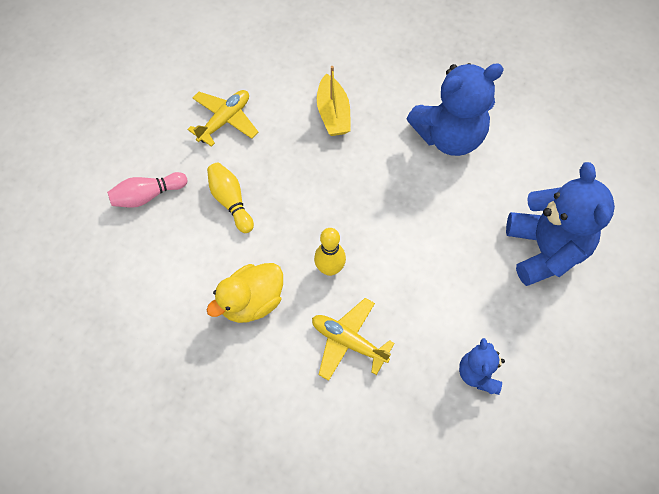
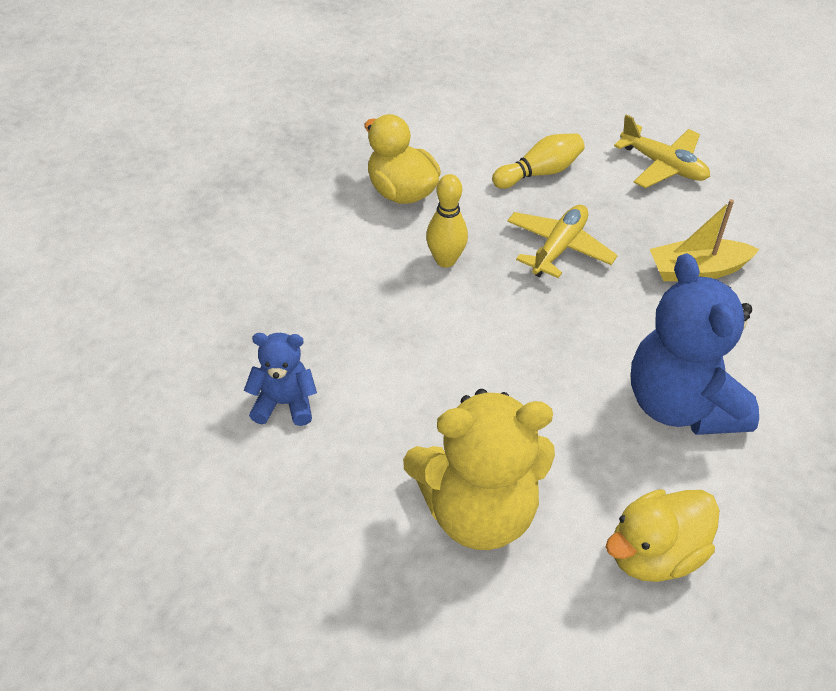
camera: 90 degrees right, 15 degrees down
pink bowling pin [107,172,187,208] -> none
yellow plane [312,298,395,381] -> yellow plane moved to [507,205,618,278]
blue teddy bear [506,162,615,286] -> yellow teddy bear [403,389,555,550]
none -> yellow duck [606,489,720,582]

